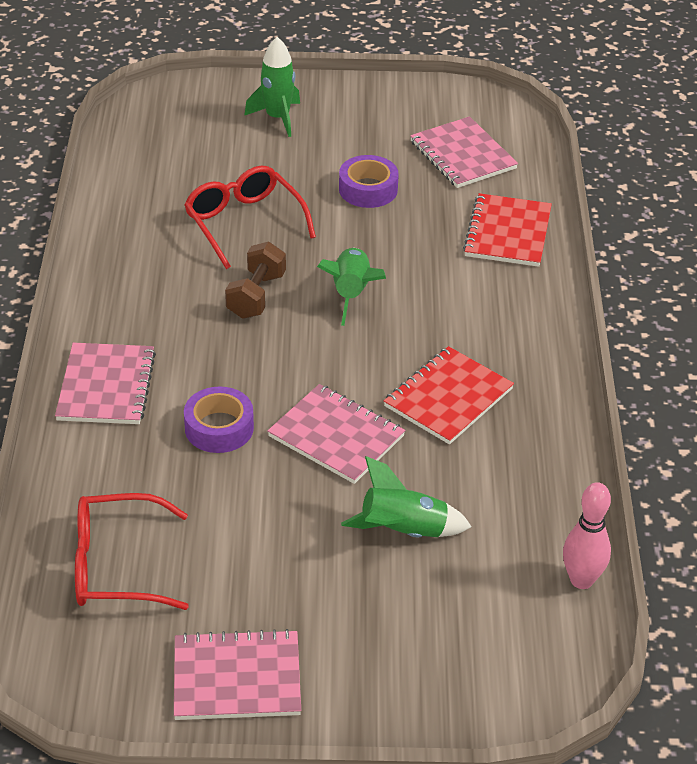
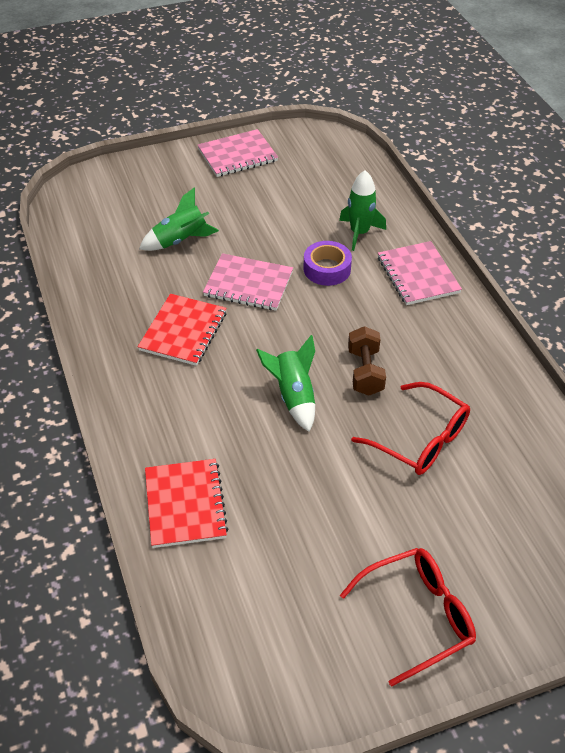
camera: 160 degrees right, 5 degrees up
red glasses [75,493,189,610] -> red glasses moved to [340,548,476,687]
green rocket [244,37,300,137] -> green rocket moved to [339,170,386,251]
purple tape [339,155,399,208] -> none
pink notebook [410,116,518,188] -> none
pink bowling pin [563,482,611,589] -> none

